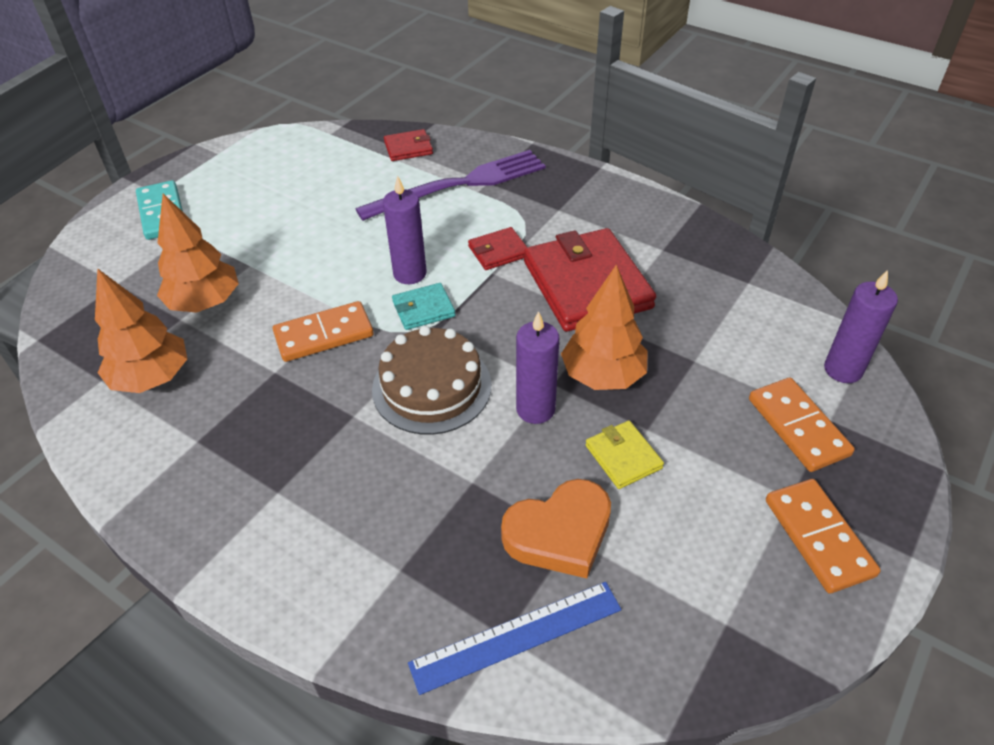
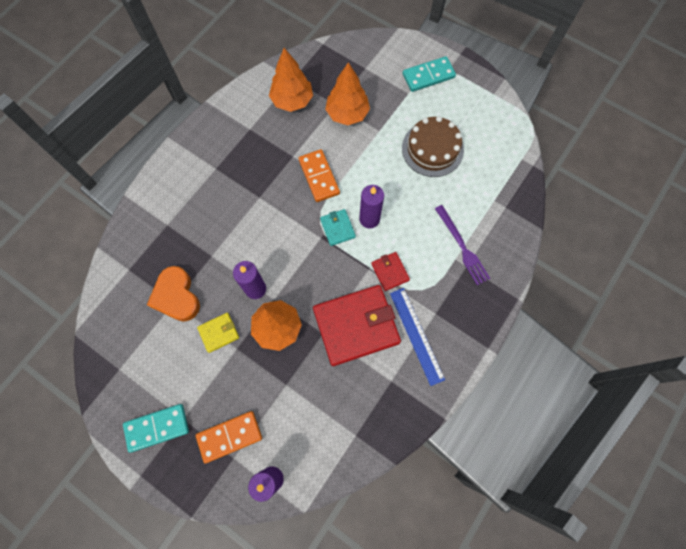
camera: 90 degrees right, 25 degrees up
purple fork [355,150,546,221] -> purple fork [435,205,490,285], size x0.64
brown cake [372,326,491,435] -> brown cake moved to [402,116,464,177]
red wallet [384,129,433,161] -> none
blue ruler [408,582,621,695] -> blue ruler moved to [390,288,445,386]
orange domino [766,479,881,594] -> turquoise domino [123,404,189,453]

